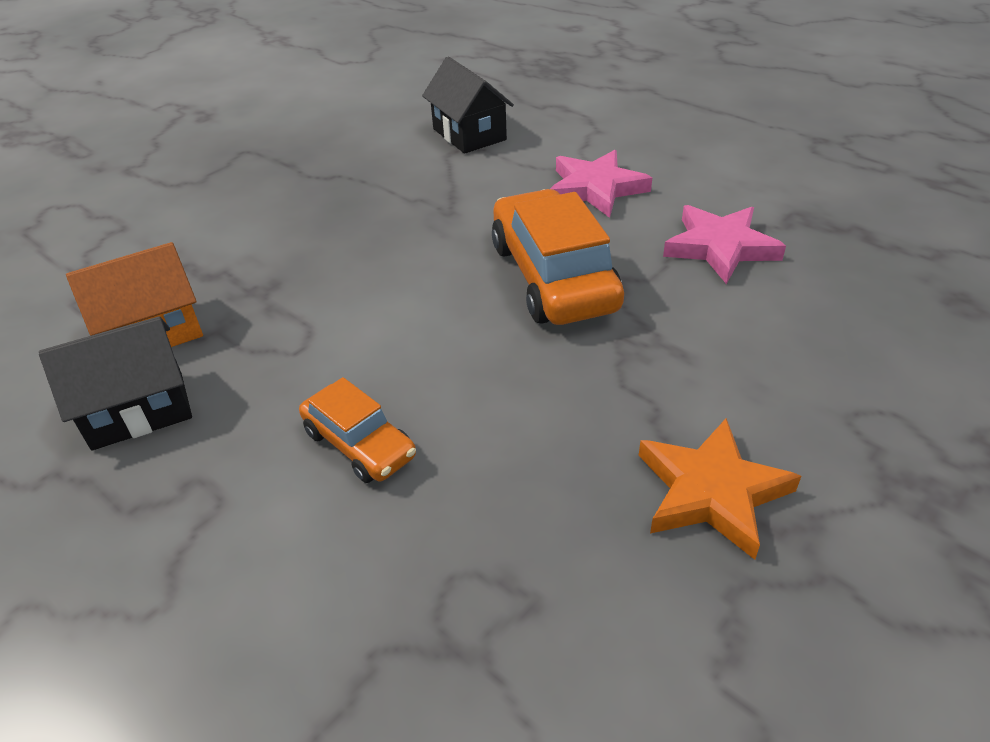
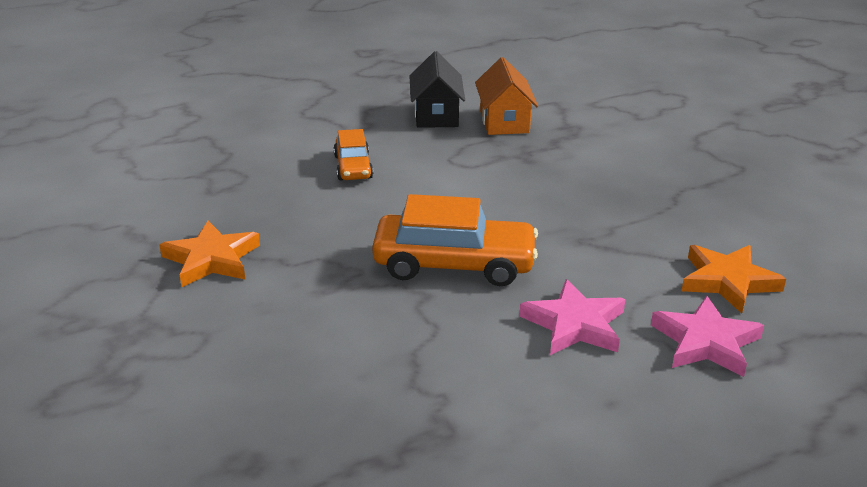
camera: 110 degrees right, 10 degrees down
orange car [299,377,416,483] -> orange car turned 75 degrees counterclockwise [334,129,373,180]
black house [422,57,514,154] -> orange star [682,245,786,314]
pink star [663,205,786,284] -> pink star moved to [651,296,764,377]

